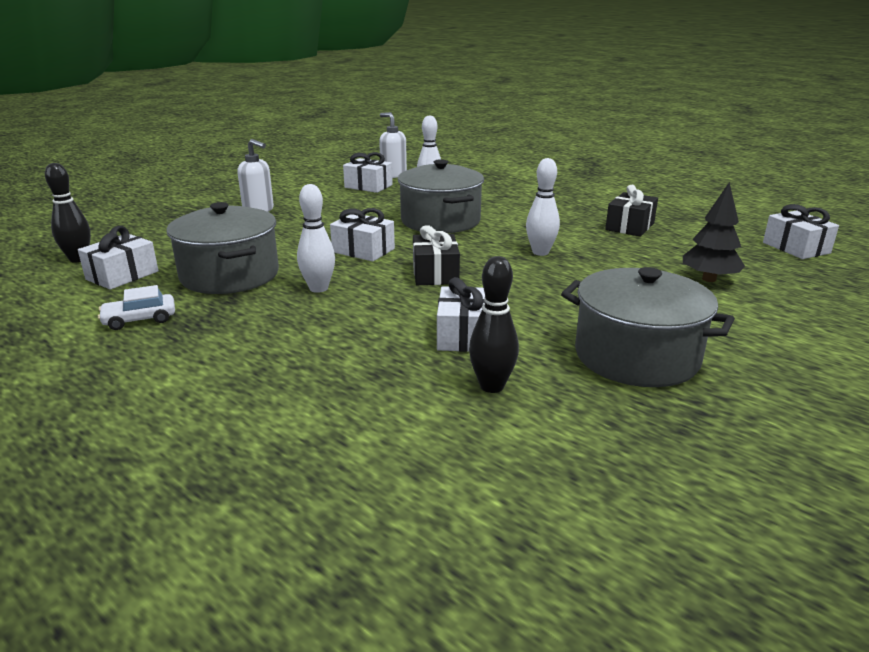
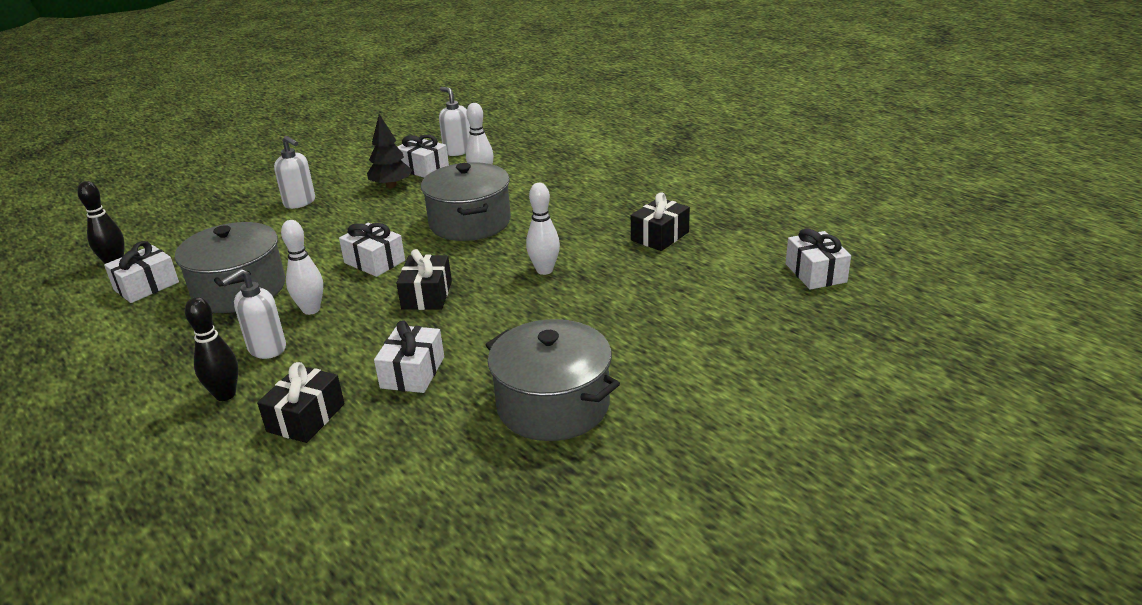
camera: 10 degrees right, 5 degrees up
white car [98,285,175,330] -> none
black bowling pin [469,256,519,393] -> black bowling pin moved to [185,297,238,401]
black tree [683,182,745,282] -> black tree moved to [367,114,412,188]
none -> white soap dispenser [221,269,286,359]
none -> black gift [257,362,345,443]

